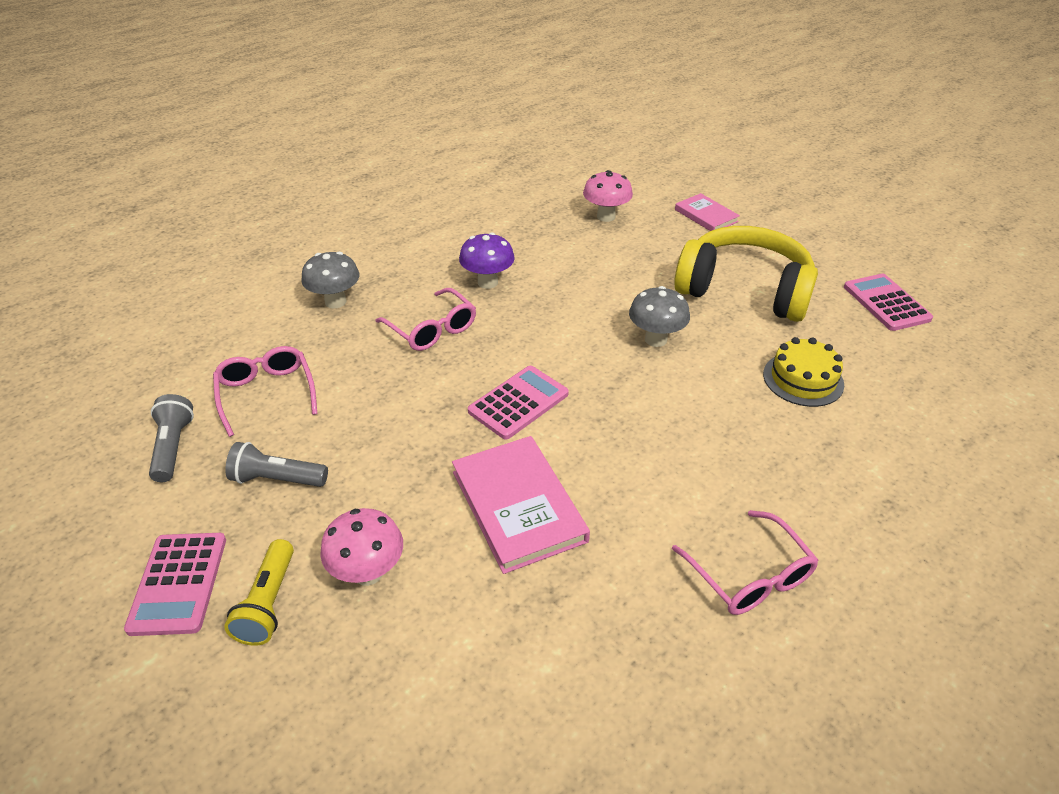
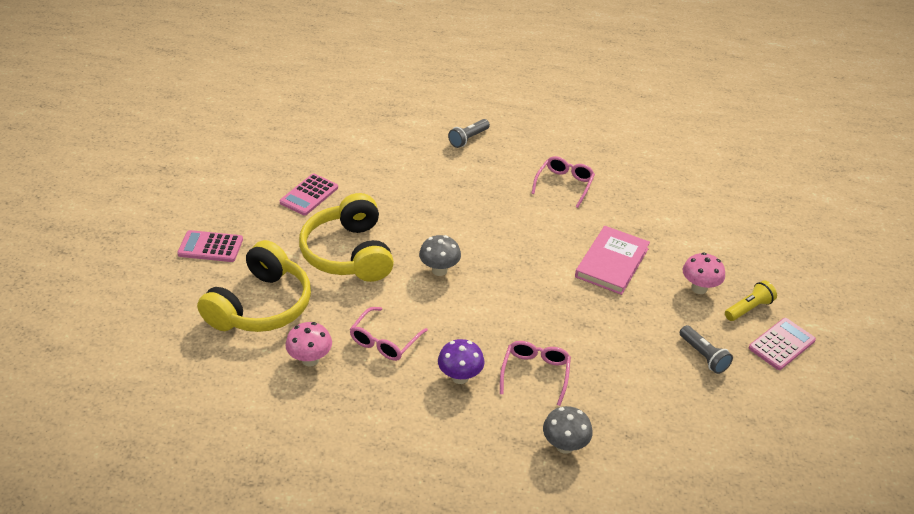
camera: 130 degrees left, 0 degrees up
grey flashlight [149,394,194,482] -> grey flashlight moved to [448,119,490,148]
pink glasses [213,346,317,437] -> pink glasses moved to [349,307,428,361]
pink calculator [468,366,569,439] -> pink calculator moved to [177,230,243,262]
pink book [675,193,740,231] -> yellow headphones [197,240,311,332]
yellow cake [763,337,844,407] -> none

